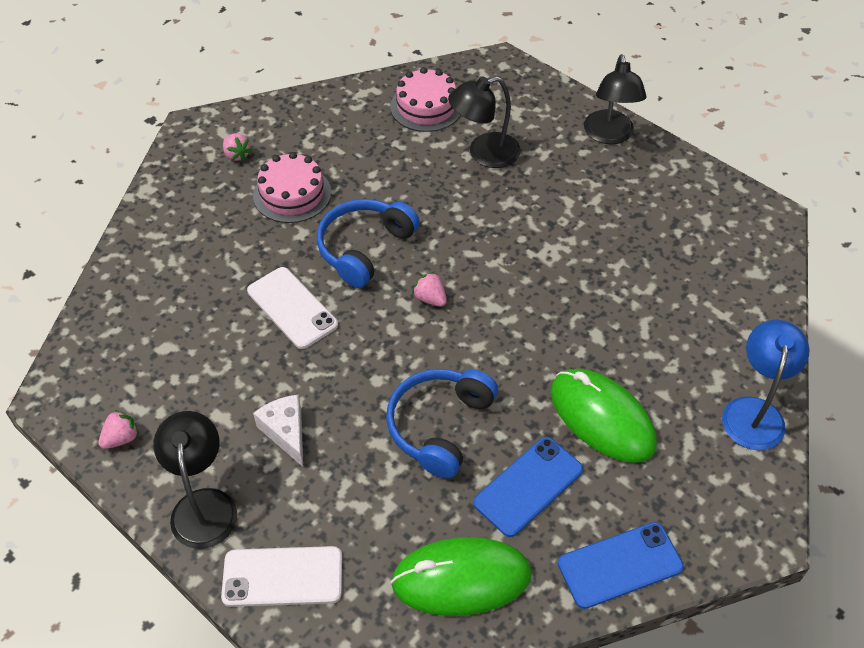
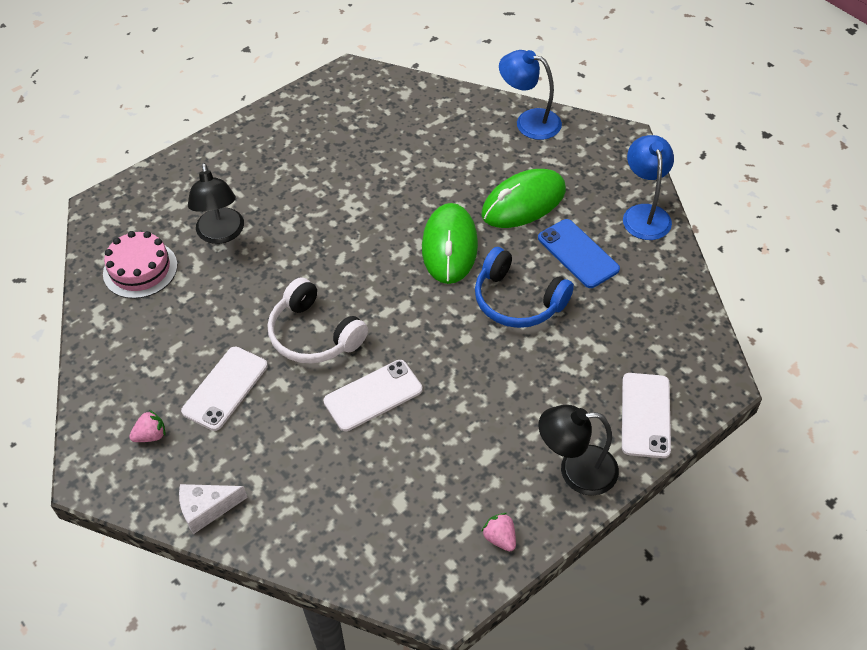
camera: 80 degrees left, 0 degrees up
pink cake [253,152,331,223] -> white phone [181,347,268,431]
white cheese [253,394,303,467] -> white cheese moved to [179,484,248,534]
blue headphones [317,199,420,288] -> white headphones [268,277,368,364]
green mouse [391,537,531,616] -> green mouse moved to [422,203,478,284]
pink strawberry [412,271,447,307] -> none
blue phone [558,522,684,609] -> blue lamp [623,135,674,240]
black lamp [584,54,647,144] -> none

